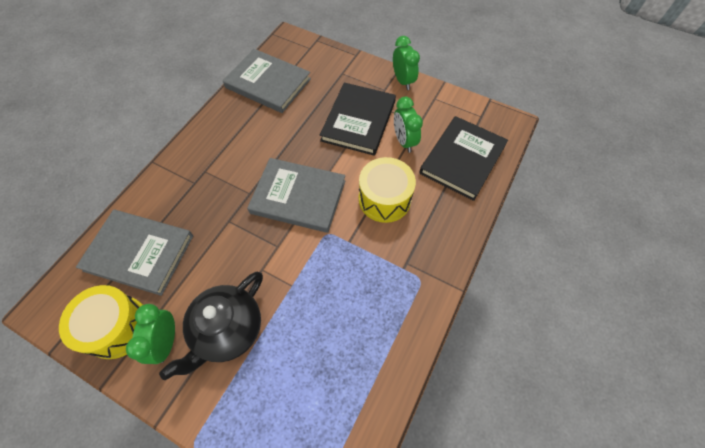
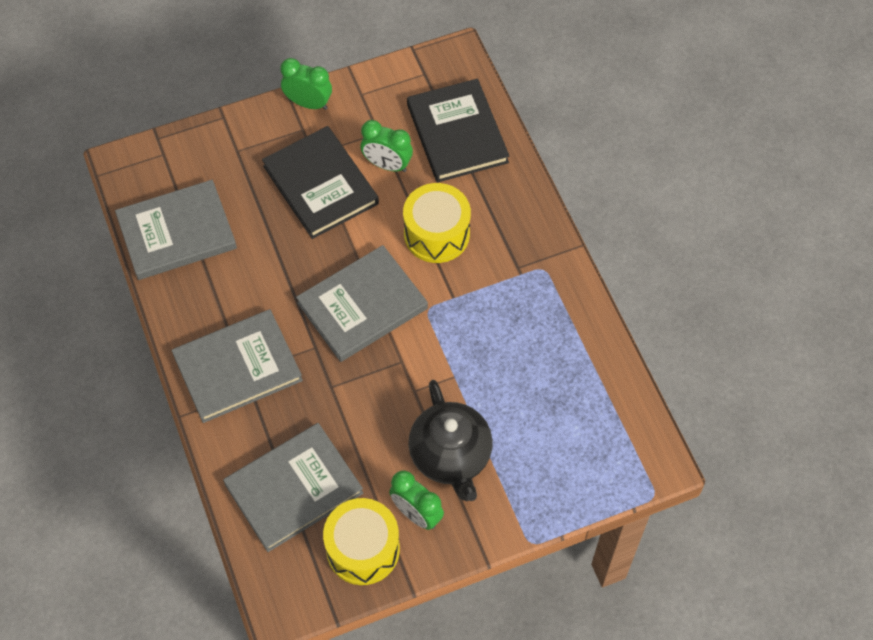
camera: 50 degrees left, 0 degrees up
none -> grey book [172,309,303,423]

